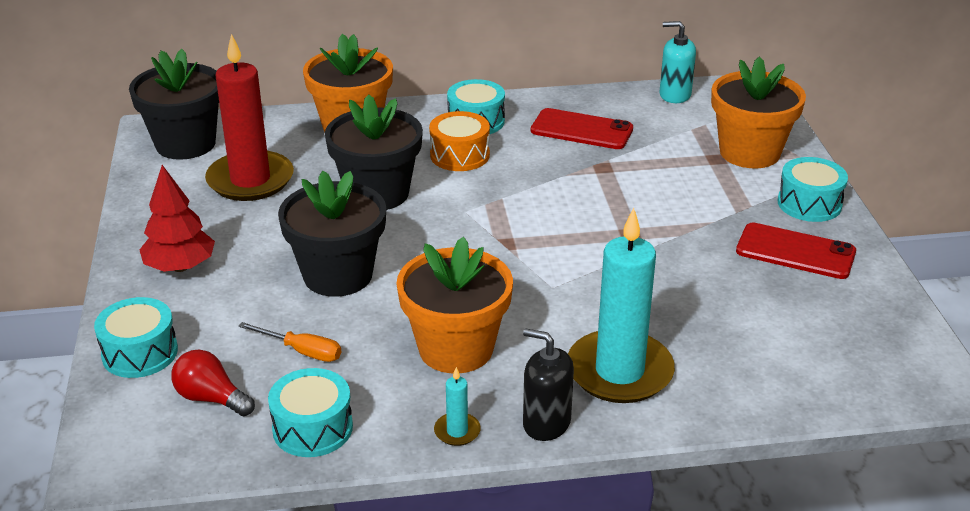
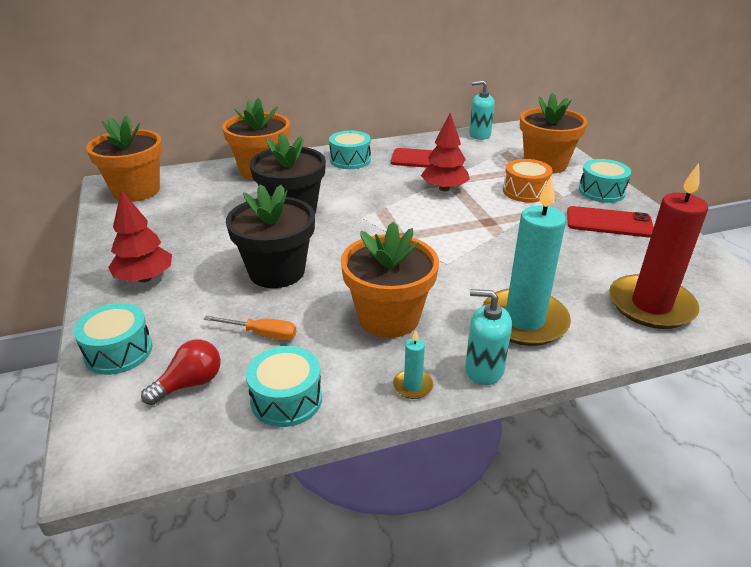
camera: 10 degrees left, 0 degrees up
black flower pot [129,49,219,160] -> orange flower pot [86,116,162,202]
red light bulb [171,350,255,416] -> red light bulb turned 120 degrees clockwise [141,339,221,405]
red candle [205,34,294,201] -> red candle moved to [609,163,708,329]
orange drum [429,111,490,171] -> orange drum moved to [503,159,553,203]
black soap dispenser [523,328,574,441] -> turquoise soap dispenser [465,289,512,385]
none -> red tree [421,113,470,191]

